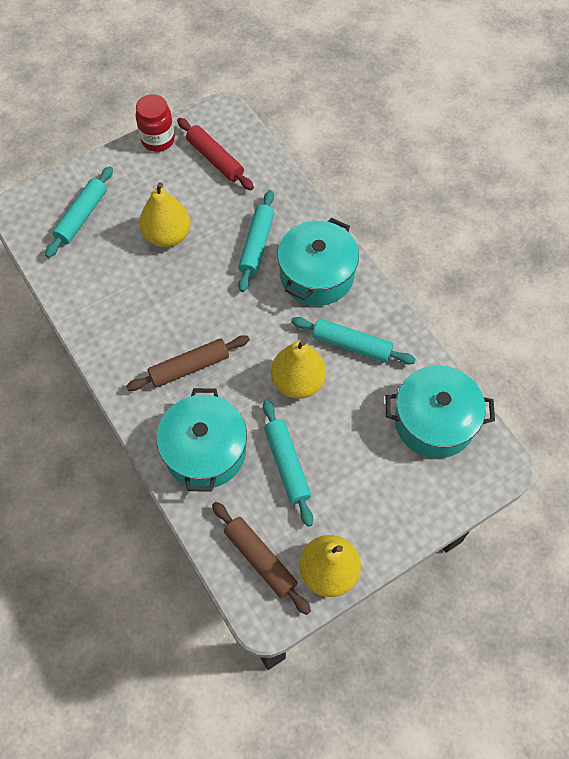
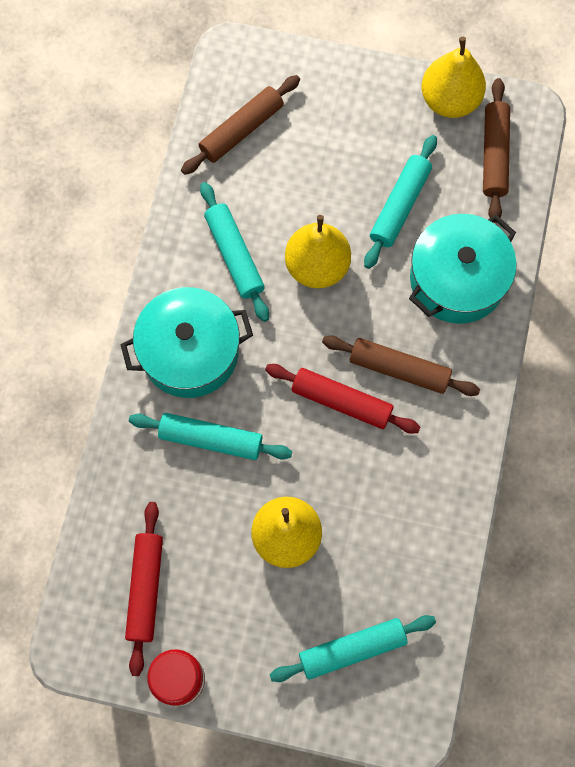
camera: 135 degrees left, 10 degrees up
turquoise rolling pin [238,190,274,292] -> turquoise rolling pin turned 45 degrees clockwise [129,413,292,460]
turquoise pot [386,365,495,458] -> brown rolling pin [181,75,300,175]
none -> red rolling pin [265,364,420,434]

